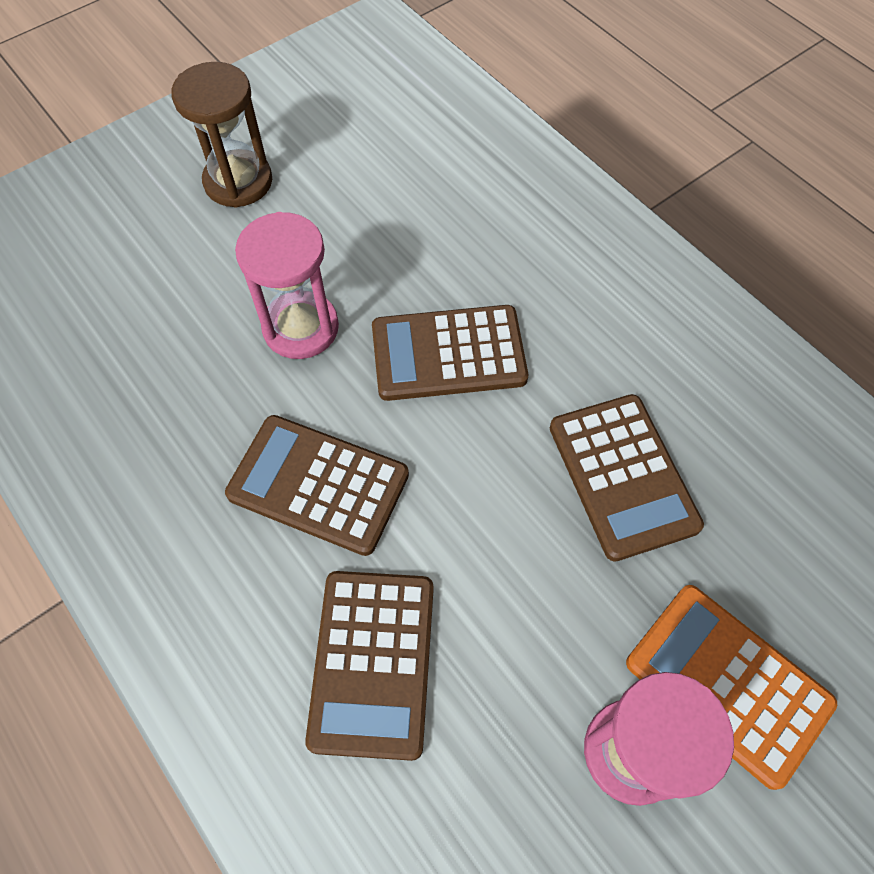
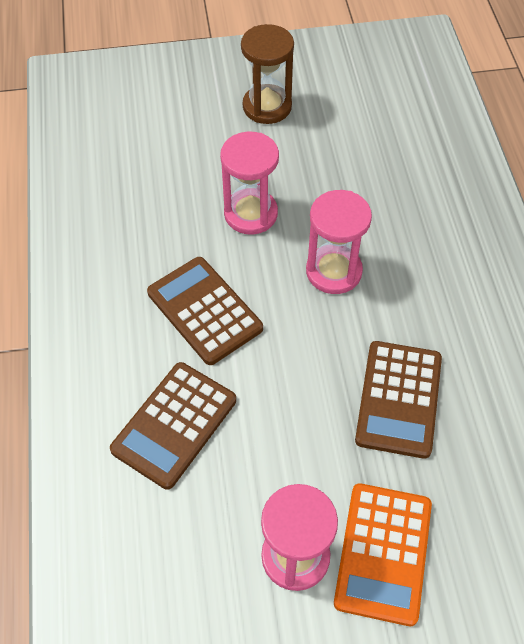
camera: 30 degrees right, 5 degrees down
brown calculator [372,305,528,401] -> pink hourglass [306,190,372,294]
orange calculator [626,585,837,790] -> orange calculator turned 150 degrees counterclockwise [334,483,432,626]

